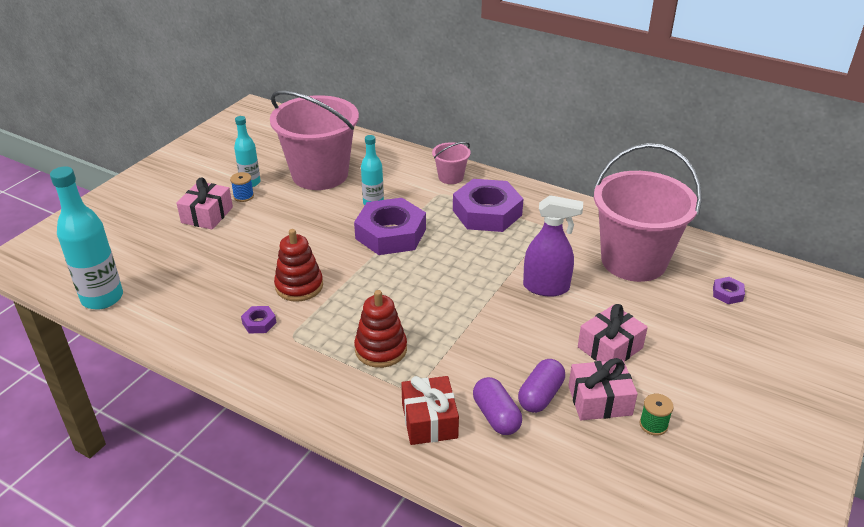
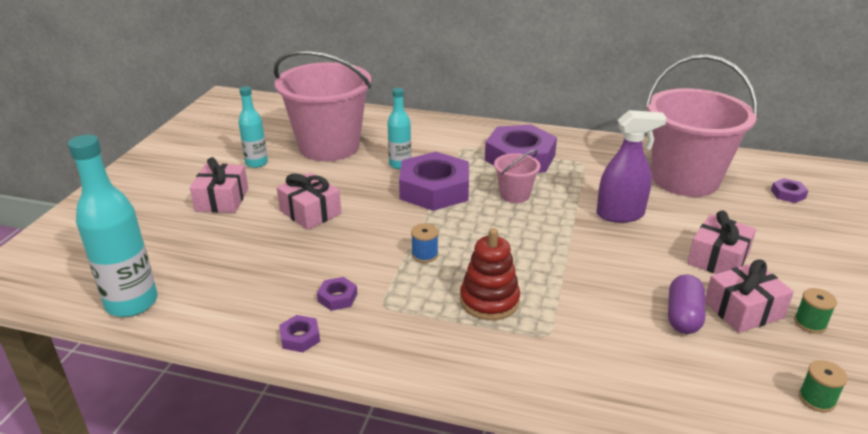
camera: 15 degrees left, 5 degrees down
blue spool [230,172,254,202] -> blue spool moved to [411,223,438,263]
red stacking toy [274,229,323,302] -> none
red gift [401,376,459,445] -> none
pink bucket [432,142,471,184] -> pink bucket moved to [494,150,540,203]
purple capsule [473,377,522,435] -> none
none -> pink gift [277,172,341,230]
none -> purple nut [279,315,320,352]
none -> green spool [799,360,848,412]

